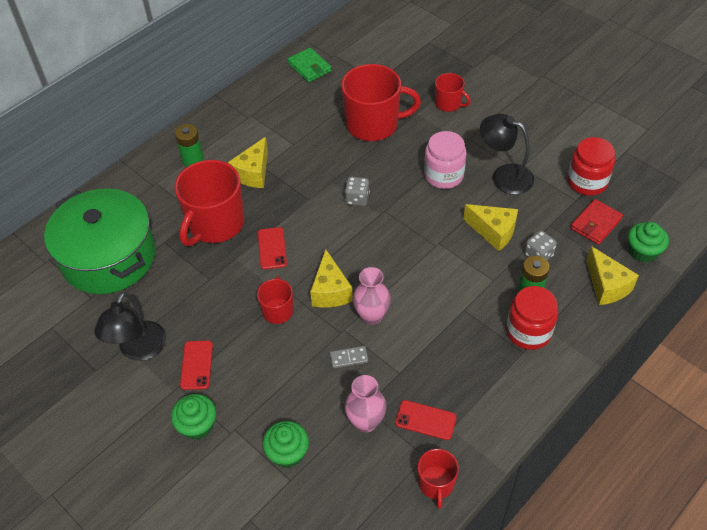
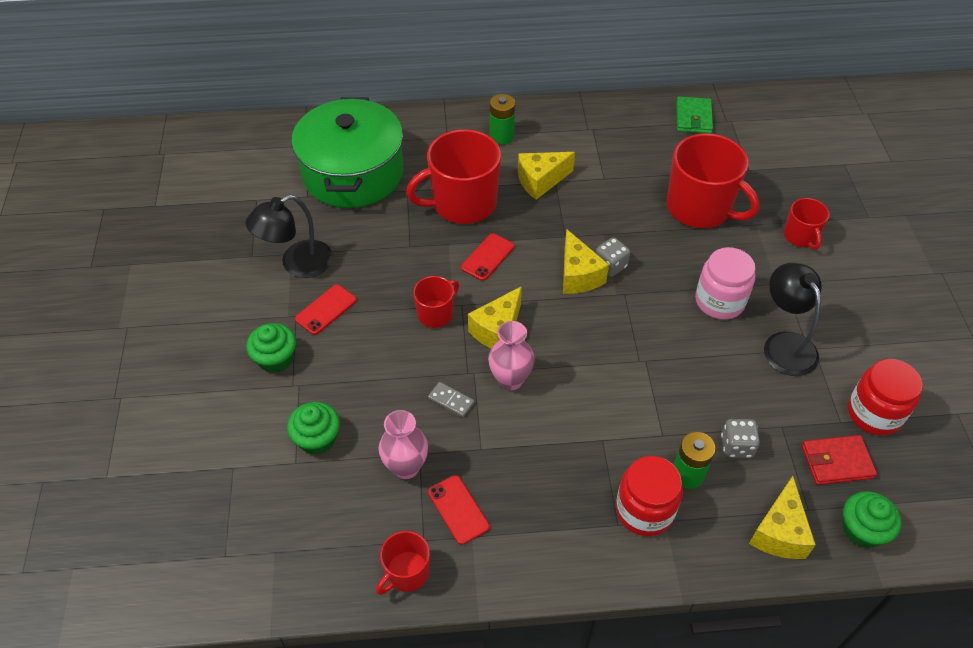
camera: 40 degrees right, 0 degrees up
yellow cheese [463,204,518,251] -> yellow cheese moved to [563,229,609,294]

